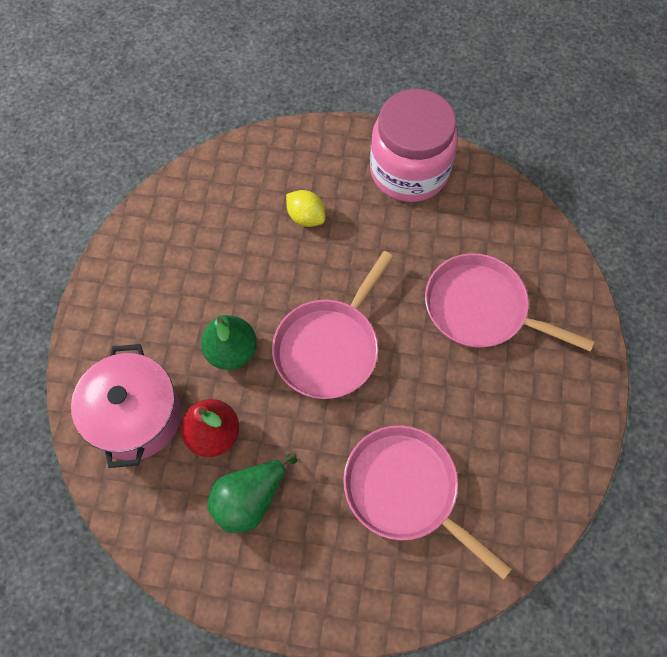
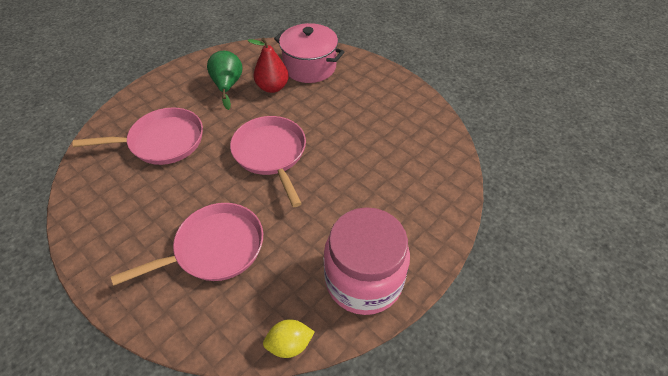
camera: 125 degrees right, 15 degrees down
green pear [201,315,257,370] -> none
yellow lemon [286,190,325,227] -> yellow lemon moved to [263,319,315,358]

